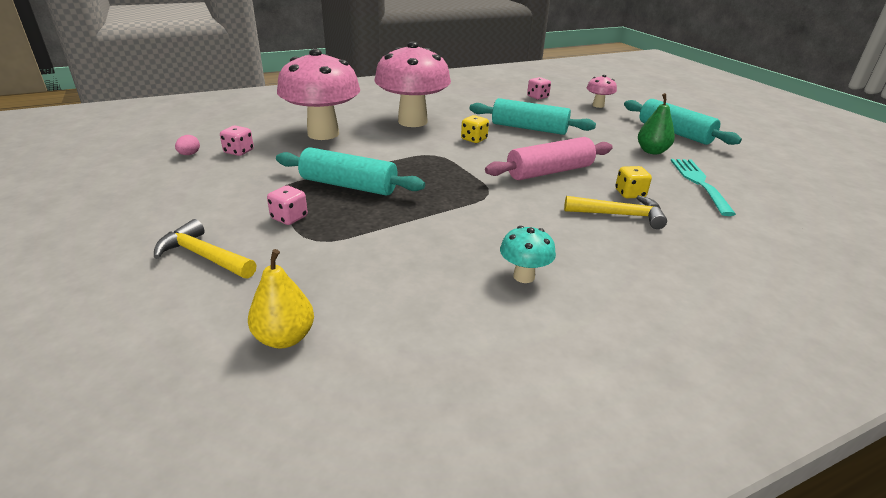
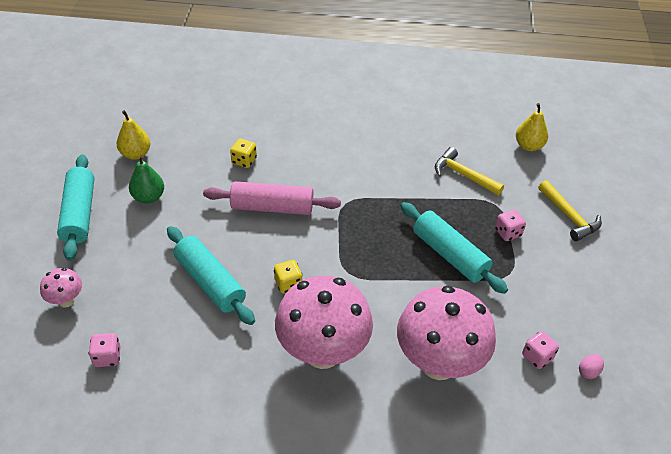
camera: 150 degrees left, 15 degrees up
turquoise mushroom [500,226,556,283] -> none
yellow hammer [564,195,667,229] -> yellow hammer moved to [435,147,504,195]
turquoise fork [671,159,736,216] -> none
none -> yellow pear [117,110,150,160]

